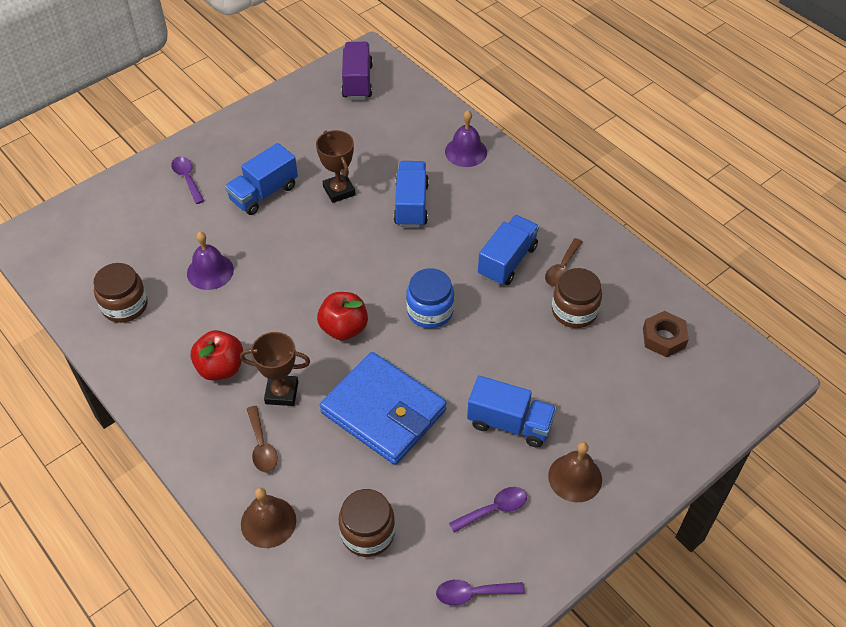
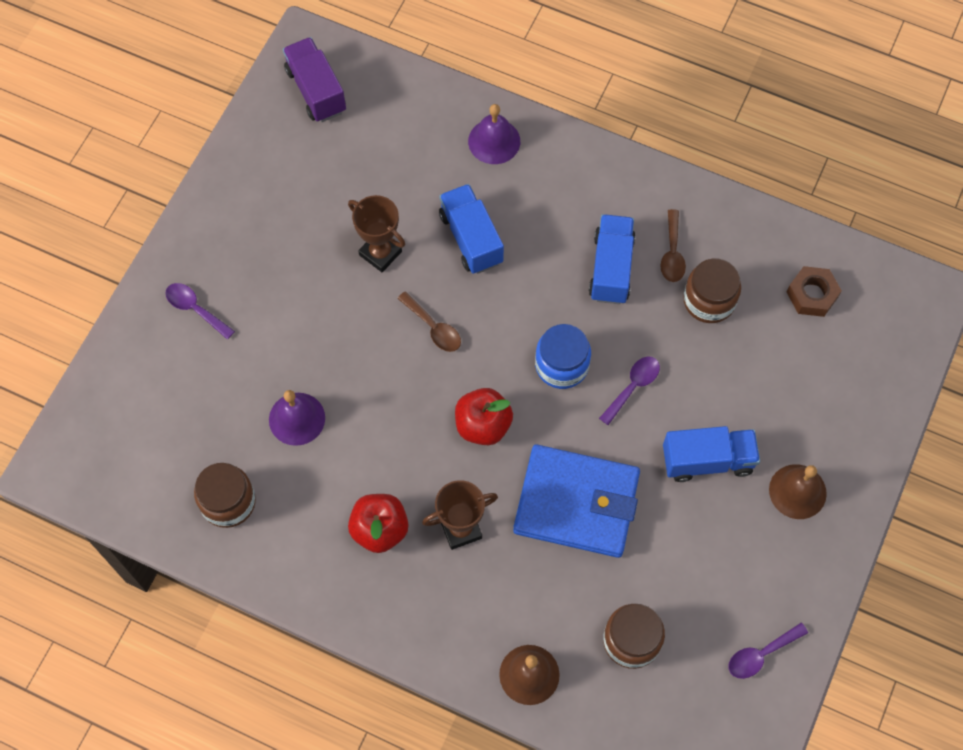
camera: 25 degrees left, 15 degrees up
blue truck [225,143,298,215] -> none
brown spoon [247,406,278,472] -> brown spoon moved to [397,291,461,352]
purple spoon [449,487,527,532] -> purple spoon moved to [599,356,660,425]

